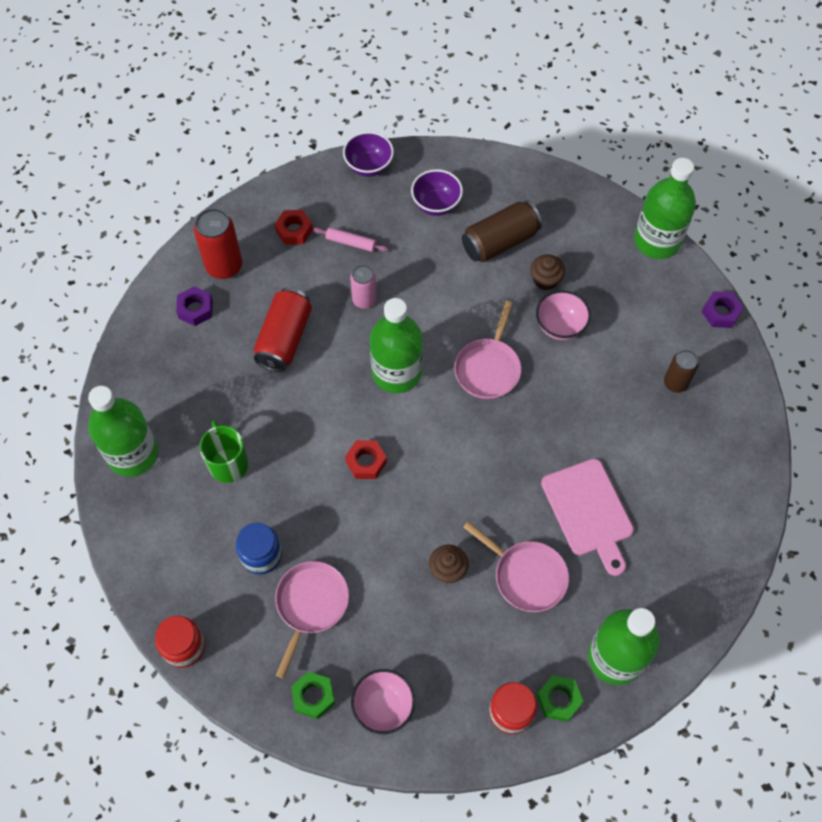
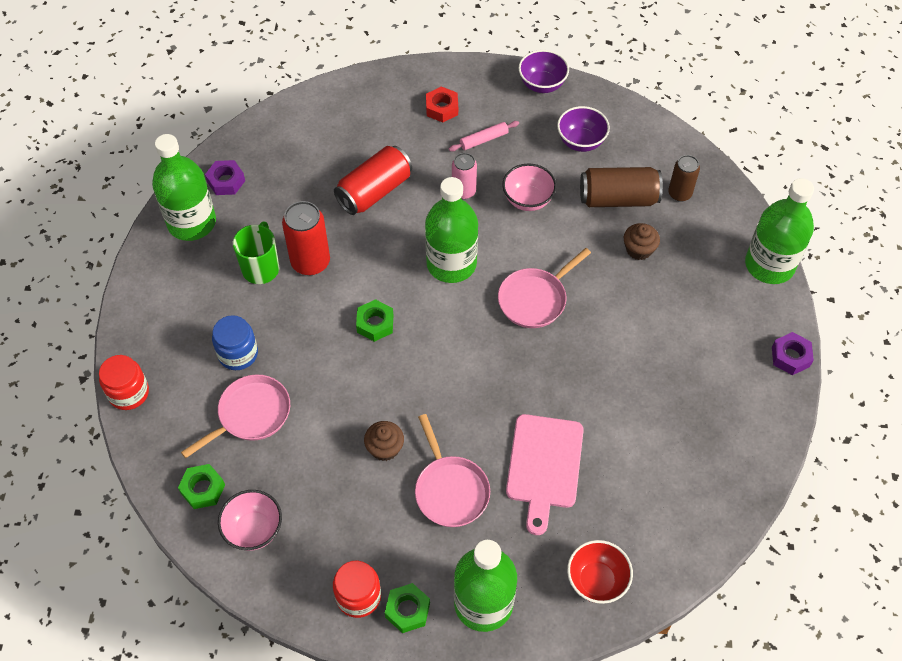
camera: 30 degrees right, 5 degrees down
purple nut [176,286,213,326] -> purple nut moved to [205,160,245,195]
red can [194,208,242,279] -> red can moved to [282,201,330,275]
pink rolling pin [313,227,389,252] -> pink rolling pin turned 75 degrees counterclockwise [449,121,519,152]
red nut [345,440,387,479] -> green nut [356,299,393,342]
pink bowl [536,290,591,340] -> pink bowl moved to [502,163,557,211]
brown can [664,350,699,393] -> brown can moved to [668,155,700,202]
none -> red bowl [567,540,633,604]

